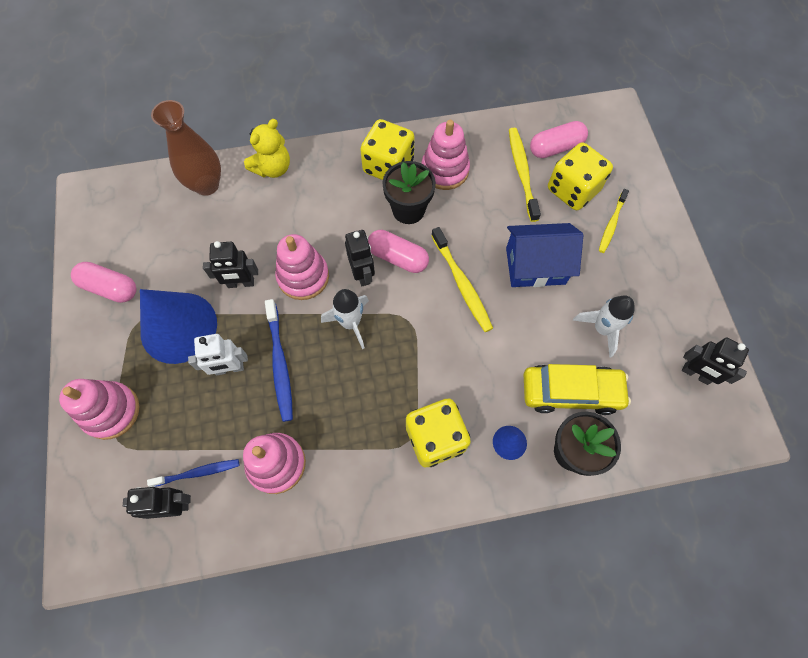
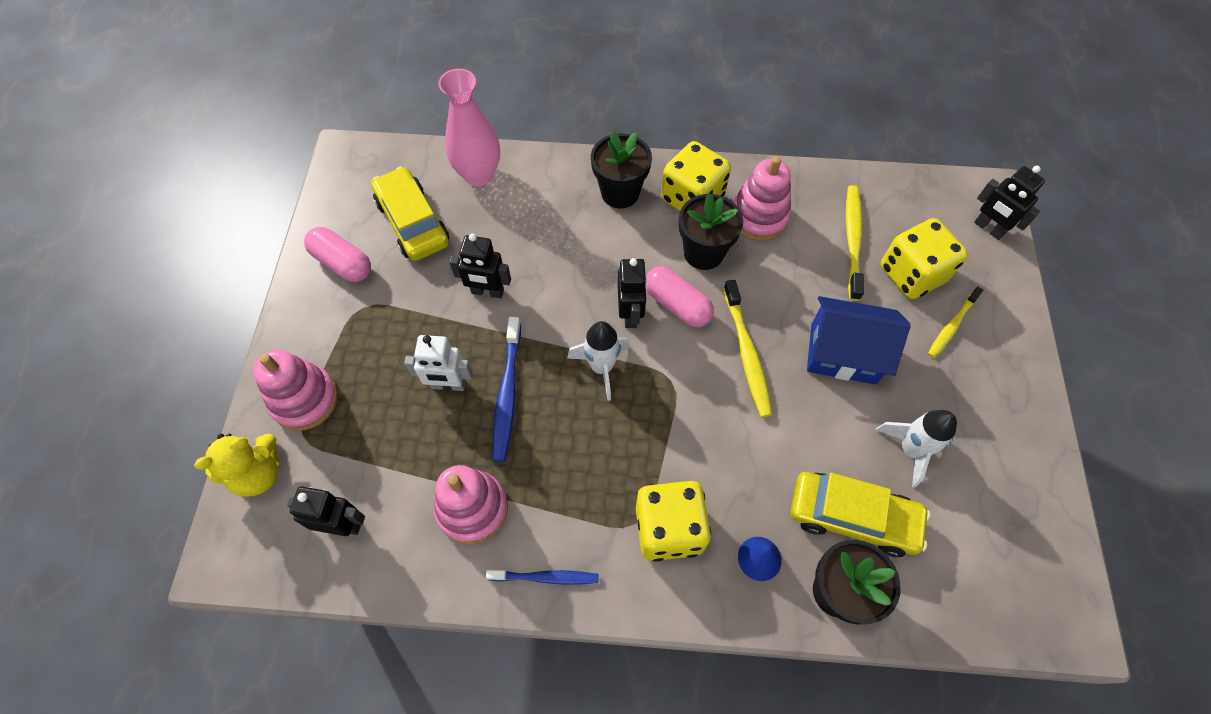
camera: 15 degrees right, 5 degrees down
blue cone [140,289,217,364] -> none
blue toothbrush [147,459,239,487] -> blue toothbrush moved to [486,570,599,585]
brown vase [151,100,221,196] -> pink vase [438,69,500,186]
yellow teddy bear [244,119,290,178] -> yellow teddy bear moved to [194,434,279,497]
pink stacking toy [275,234,329,300] -> none
pink capsule [530,121,588,158] -> none
black robot [682,338,749,385] -> black robot moved to [974,165,1045,240]
none -> yellow car [371,167,449,261]
none -> black flower pot [591,130,652,208]

